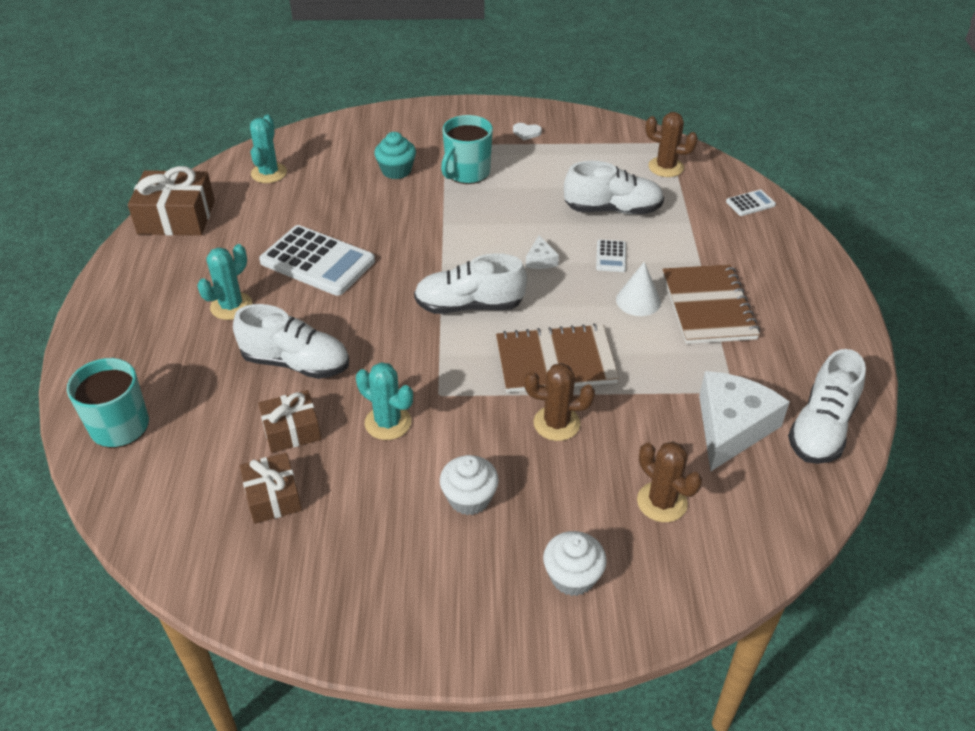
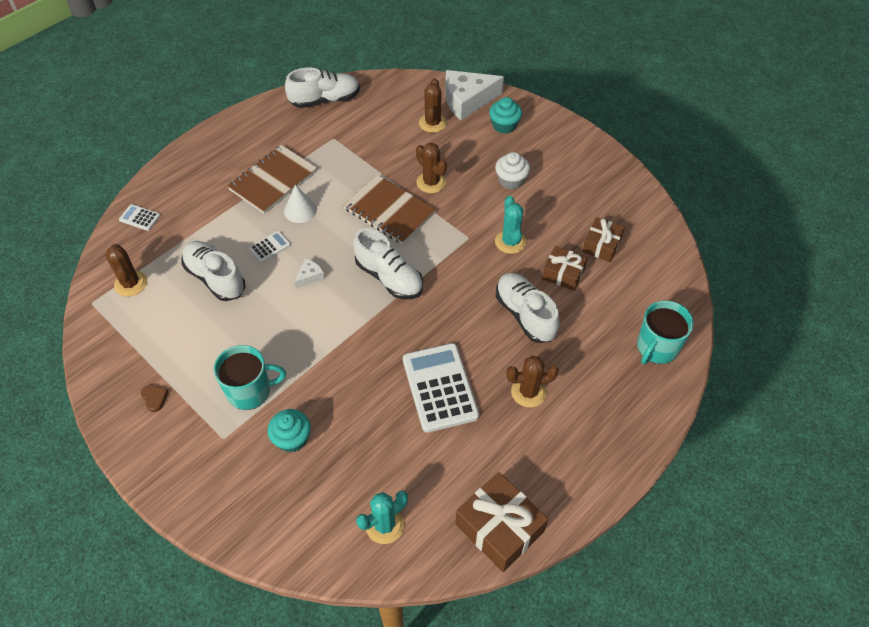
camera: 135 degrees left, 10 degrees up
turquoise cactus [197,244,252,320] -> brown cactus [506,356,559,407]
white heart [513,123,542,140] -> brown heart [141,385,169,412]
white cupcake [543,531,607,596] -> turquoise cupcake [489,97,522,134]
white cheese [699,371,790,471] -> white cheese moved to [445,70,504,120]

